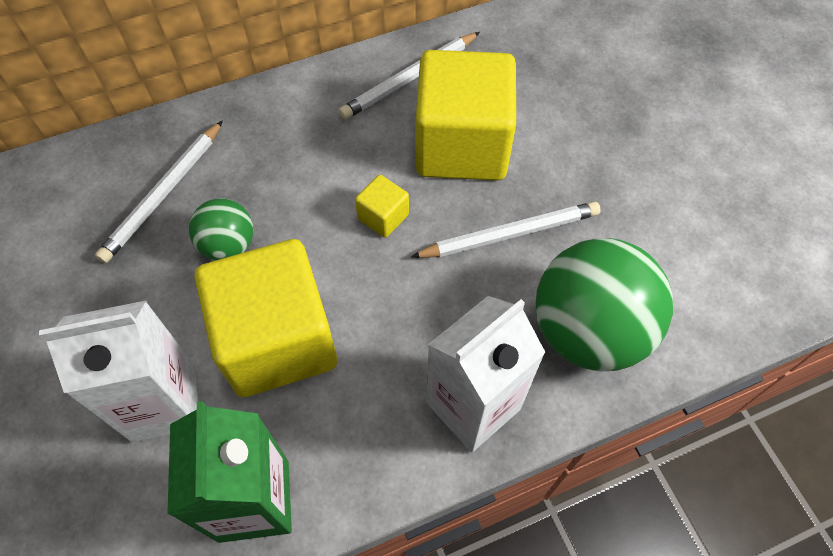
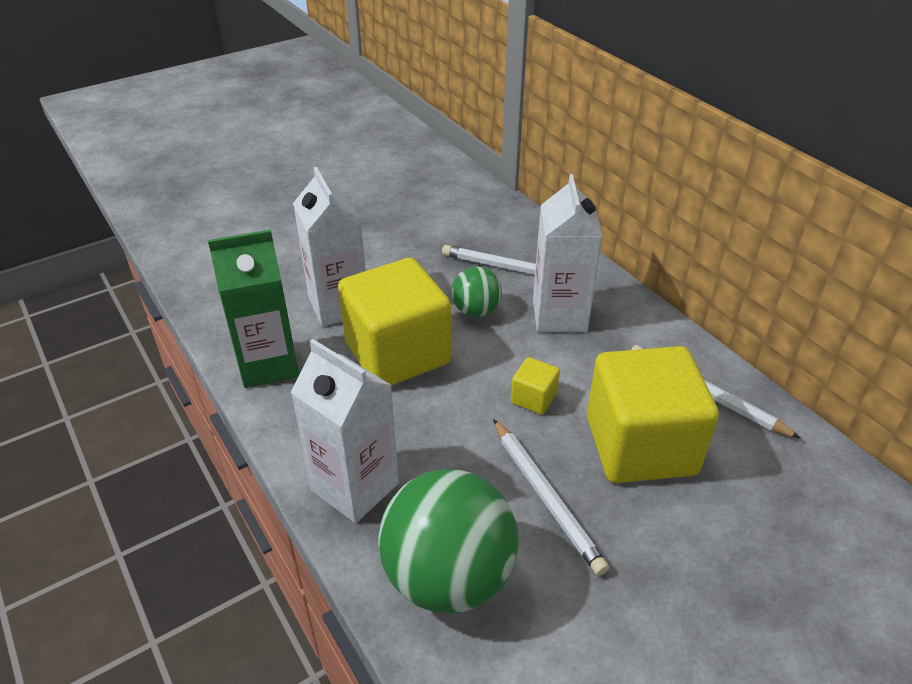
camera: 80 degrees right, 20 degrees down
none -> white carton [533,174,603,332]

